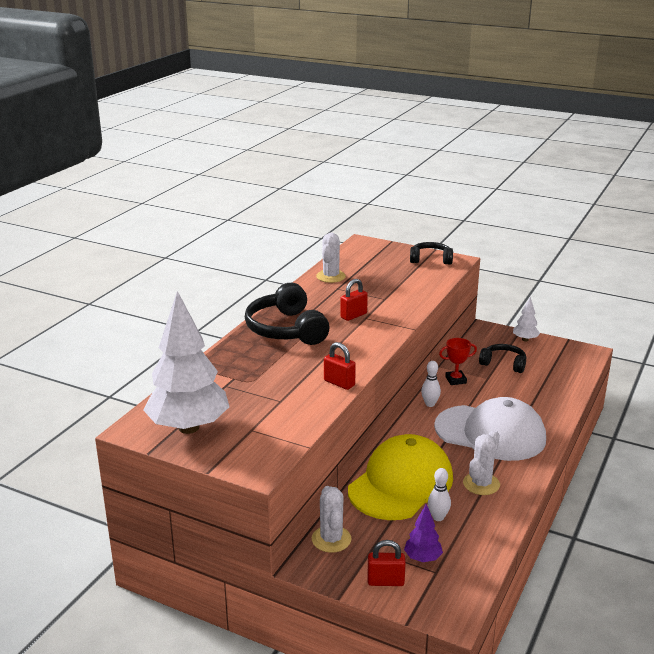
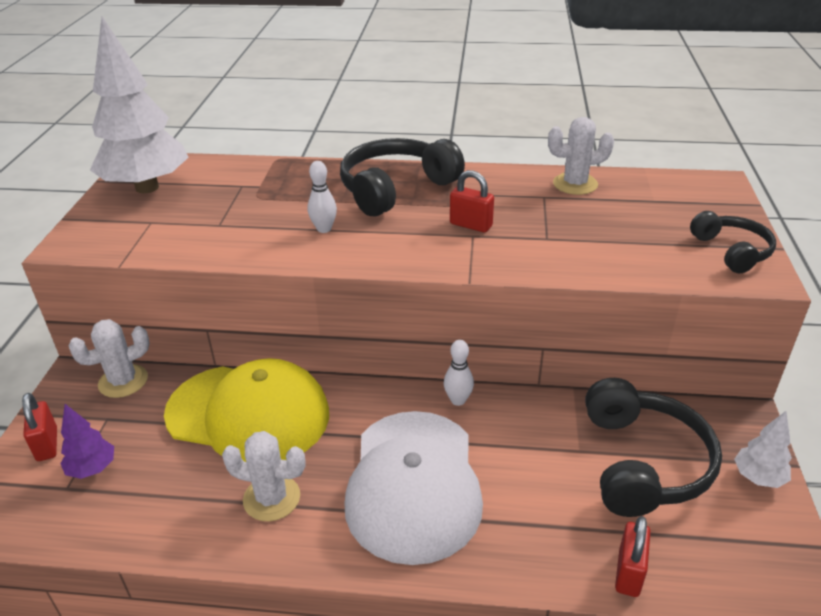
camera: 70 degrees right, 10 degrees up
red padlock [324,342,356,390] -> red padlock moved to [615,516,651,597]
white bowling pin [428,468,451,521] -> white bowling pin moved to [308,161,337,233]
red trophy [439,338,477,385] -> none
black headphones [479,344,526,373] -> black headphones [585,378,722,517], size x1.71

